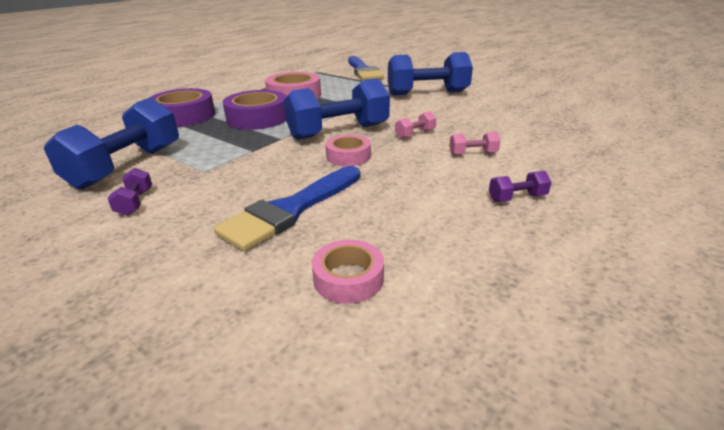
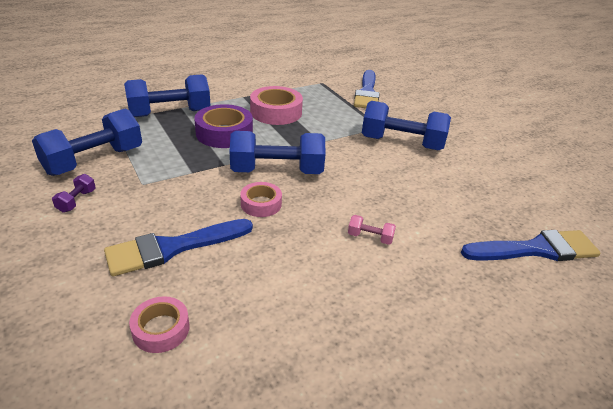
camera: 20 degrees right, 5 degrees up
purple tape [149,88,215,127] -> blue dumbbell [124,74,211,117]
pink dumbbell [395,111,436,139] -> none
purple dumbbell [489,171,551,202] -> none
none -> blue brush [461,230,601,261]

